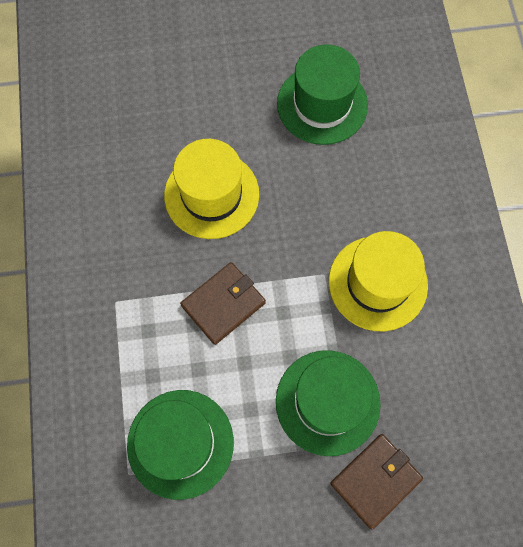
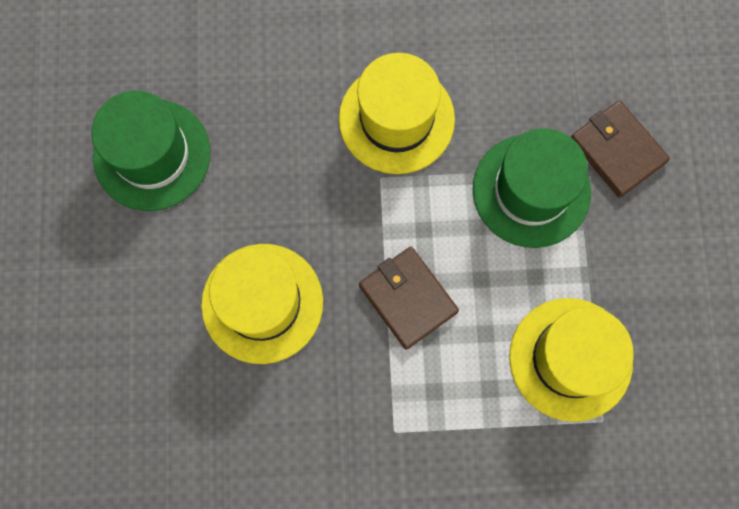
camera: 85 degrees left, 5 degrees up
green hat [127,390,234,500] -> yellow hat [509,298,634,422]

